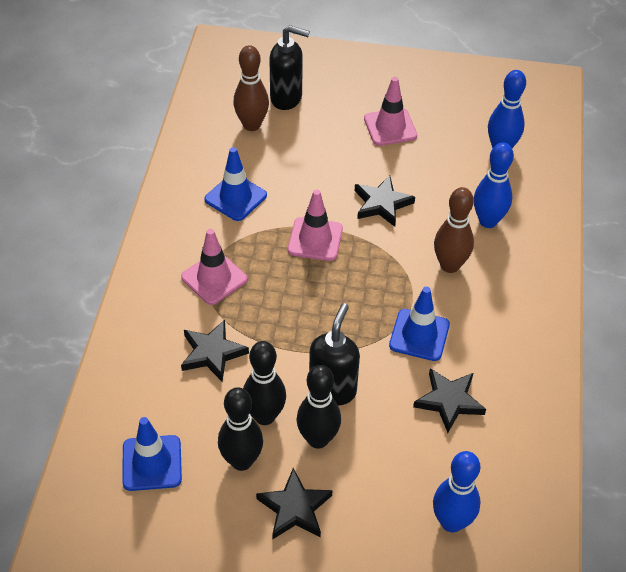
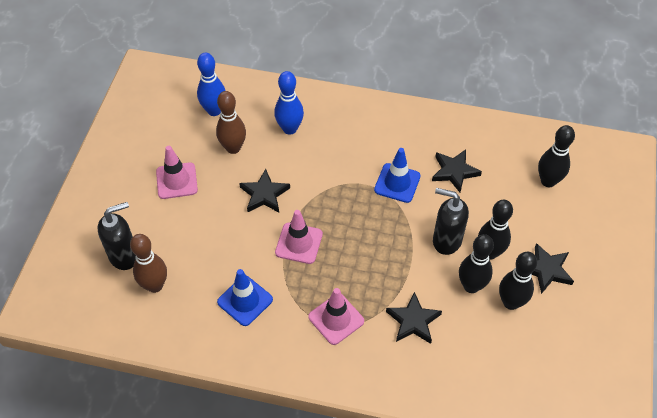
camera: 85 degrees left, 5 degrees up
blue traffic cone [122,417,182,491] -> none
black soap dispenser [269,25,310,110] -> black soap dispenser turned 45 degrees clockwise [98,202,136,270]
blue bowling pin [433,451,480,532] -> black bowling pin [538,125,575,187]
brown bowling pin [434,187,474,273] -> brown bowling pin moved to [216,91,246,154]

